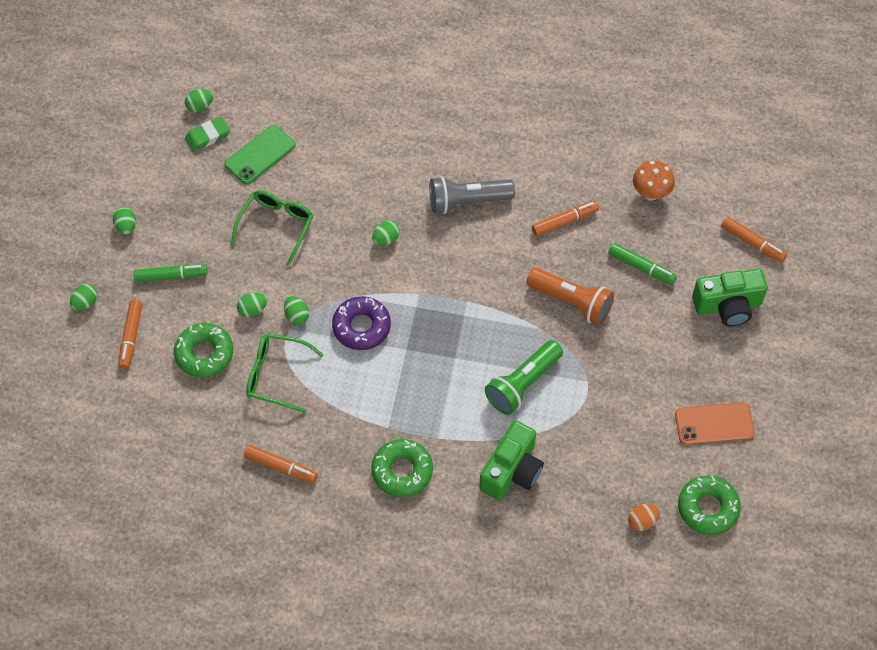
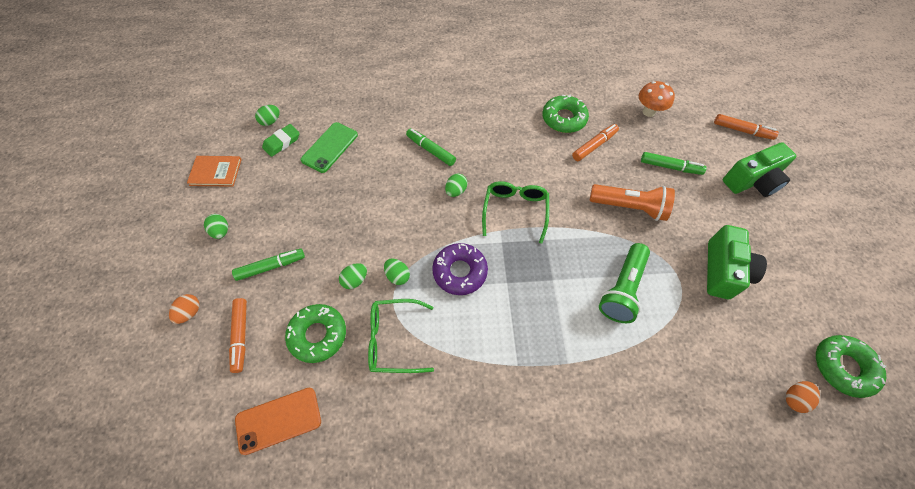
camera: 15 degrees left, 0 degrees up
green egg [70,284,98,311] -> orange egg [169,294,200,324]
green glasses [231,190,314,266] -> green glasses moved to [482,181,549,244]
orange marker [244,445,318,484] -> none
green donut [371,439,433,497] -> green donut moved to [542,94,589,133]
grey flashlight [429,176,515,214] -> none
green camera [479,421,544,501] -> green camera moved to [707,225,767,299]
orange phone [675,403,755,445] -> orange phone moved to [235,388,321,455]
none -> orange book [187,156,242,187]
none -> green marker [406,128,456,166]

